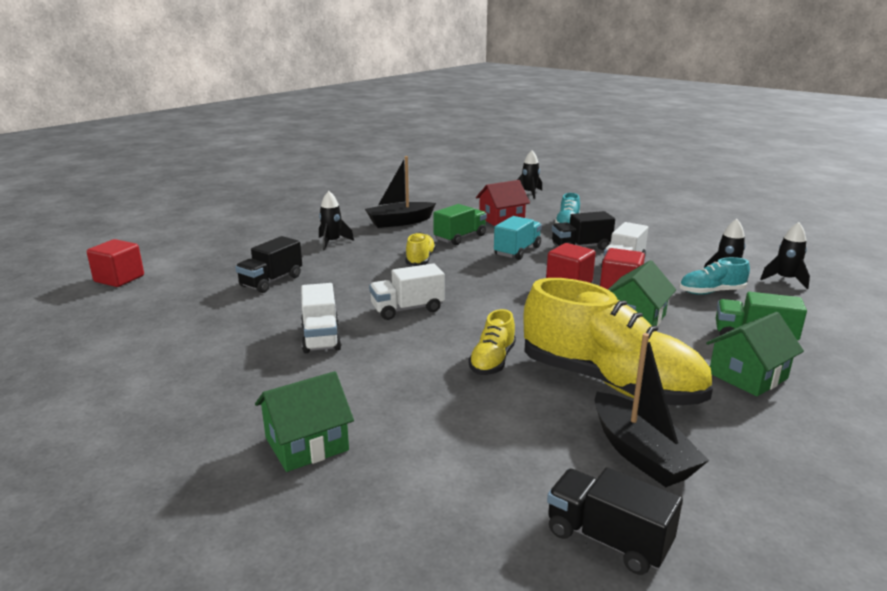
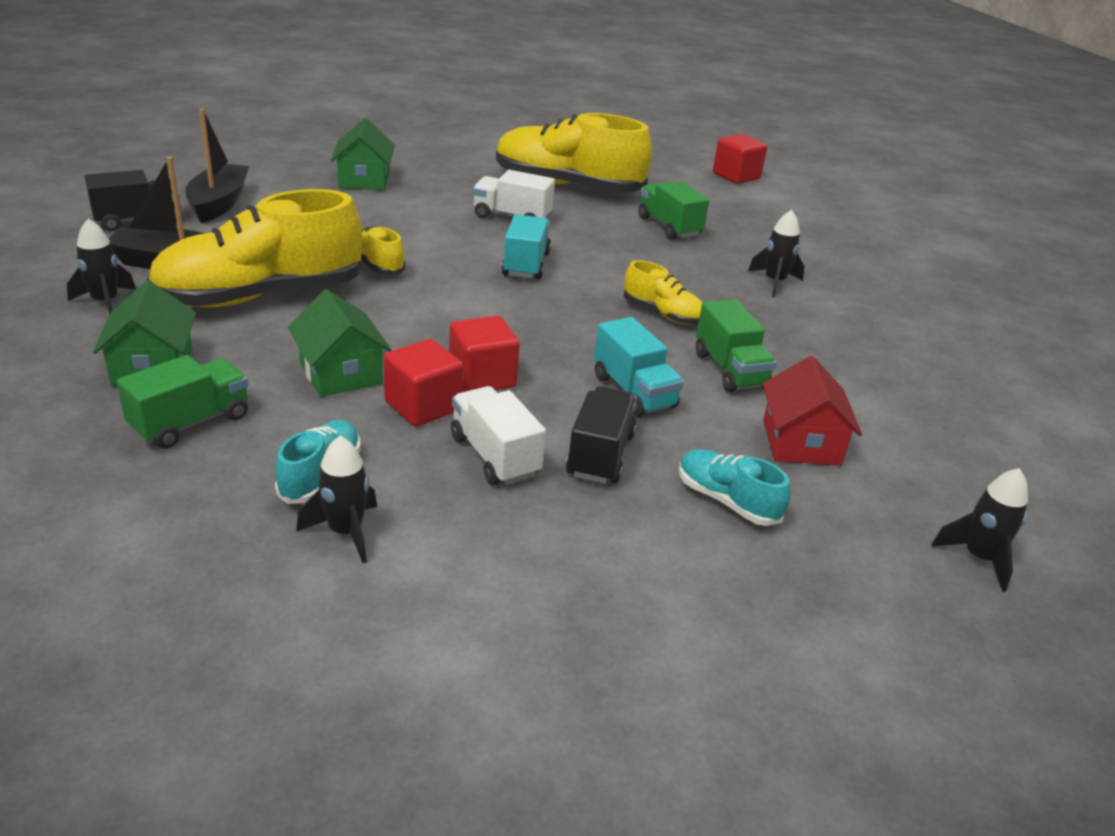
camera: 115 degrees right, 10 degrees up
black truck [235,236,302,293] -> green truck [638,181,709,239]
black boat [365,156,436,228] -> black boat moved to [186,109,249,223]
white truck [369,263,445,320] -> turquoise truck [501,214,551,279]
black rocket [760,222,810,289] -> black rocket moved to [67,219,136,314]
none -> yellow shoe [496,113,652,193]

